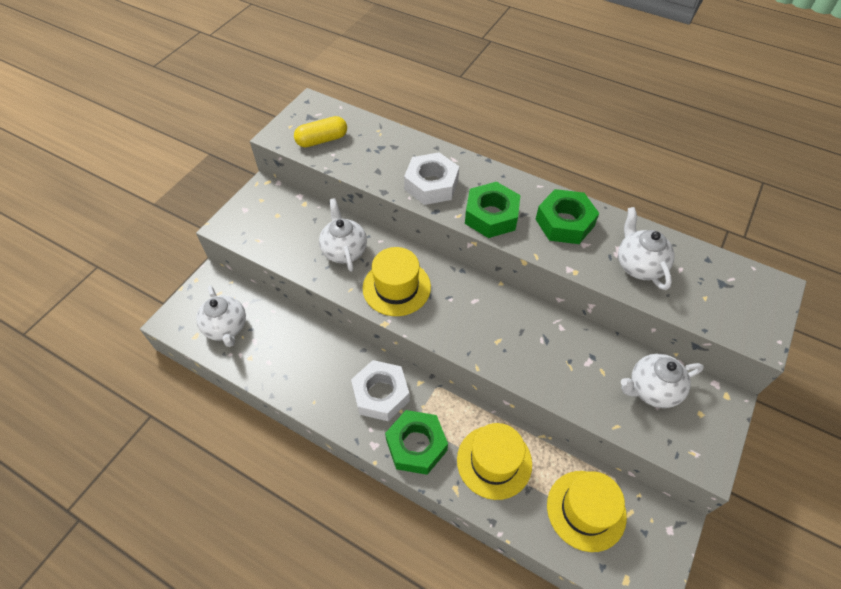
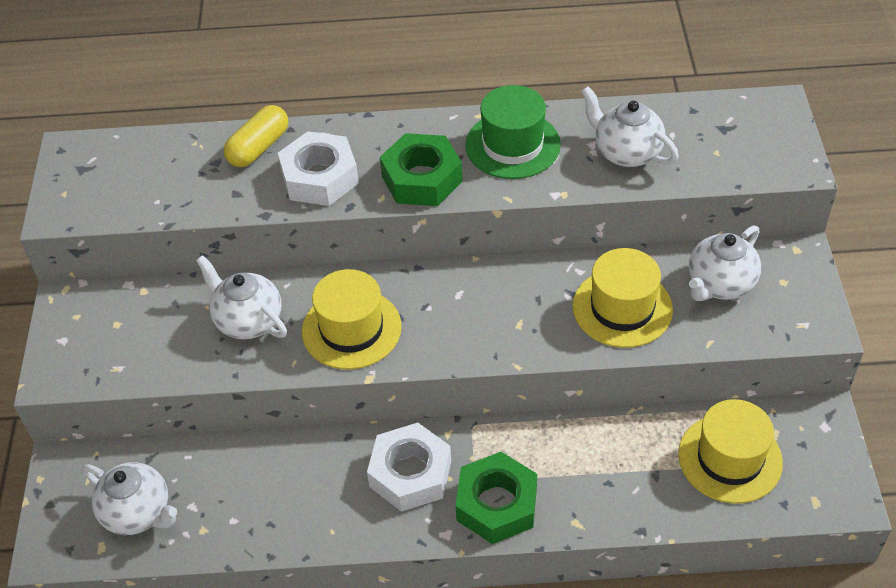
camera: 30 degrees left, 5 degrees down
yellow capsule [294,116,347,147] -> yellow capsule moved to [224,105,288,167]
yellow hat [457,423,532,500] -> yellow hat moved to [572,248,673,348]
green nut [536,189,599,244] -> green hat [465,85,561,179]

